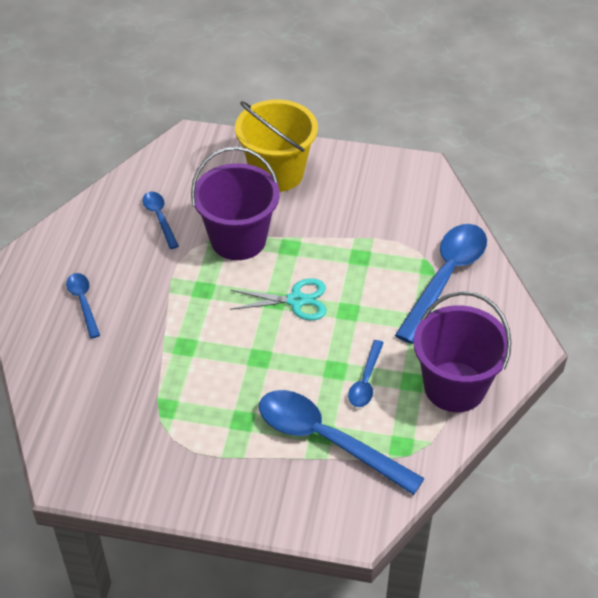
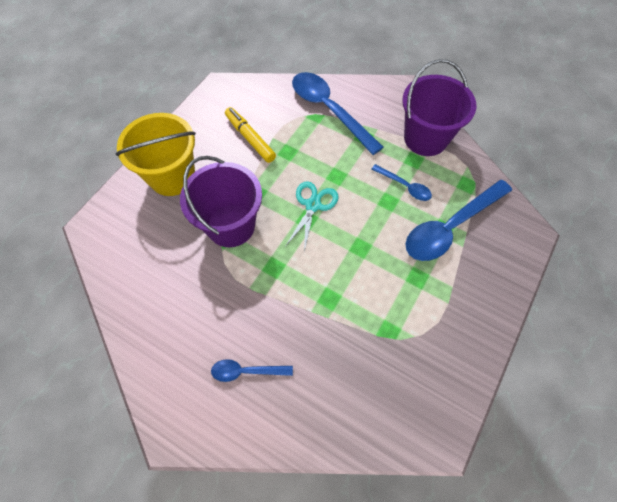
camera: 70 degrees left, 15 degrees up
blue spoon [142,192,179,249] -> none
none -> yellow marker [225,107,276,163]

